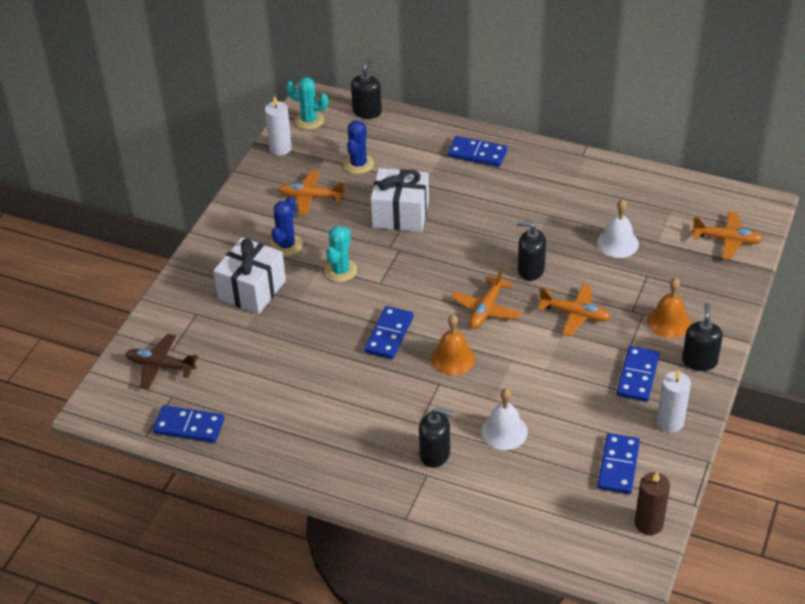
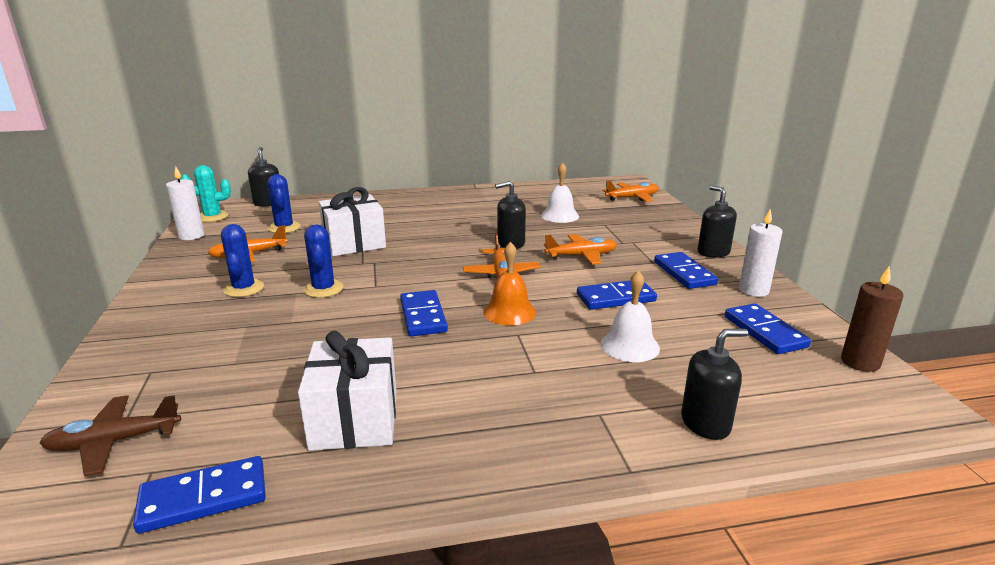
camera: 35 degrees left, 20 degrees down
white gift [213,237,286,314] -> white gift moved to [298,331,397,451]
turquoise cactus [325,226,357,282] -> blue cactus [304,224,343,298]
black soap dispenser [419,408,453,468] -> black soap dispenser moved to [681,329,748,440]
blue domino [448,136,507,167] -> blue domino moved to [577,281,657,310]
orange bell [647,278,691,338] -> none

